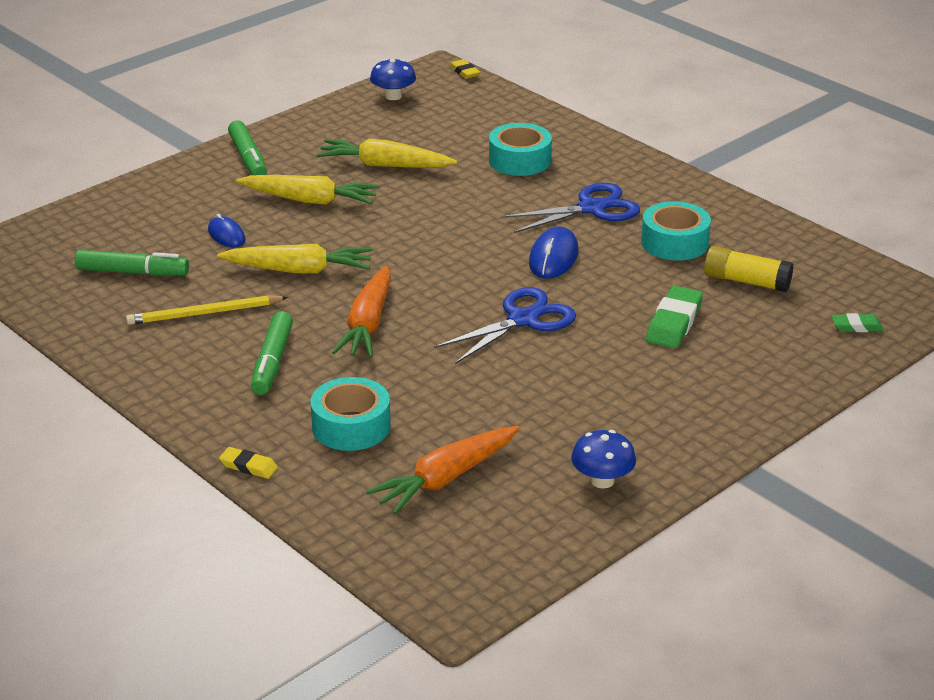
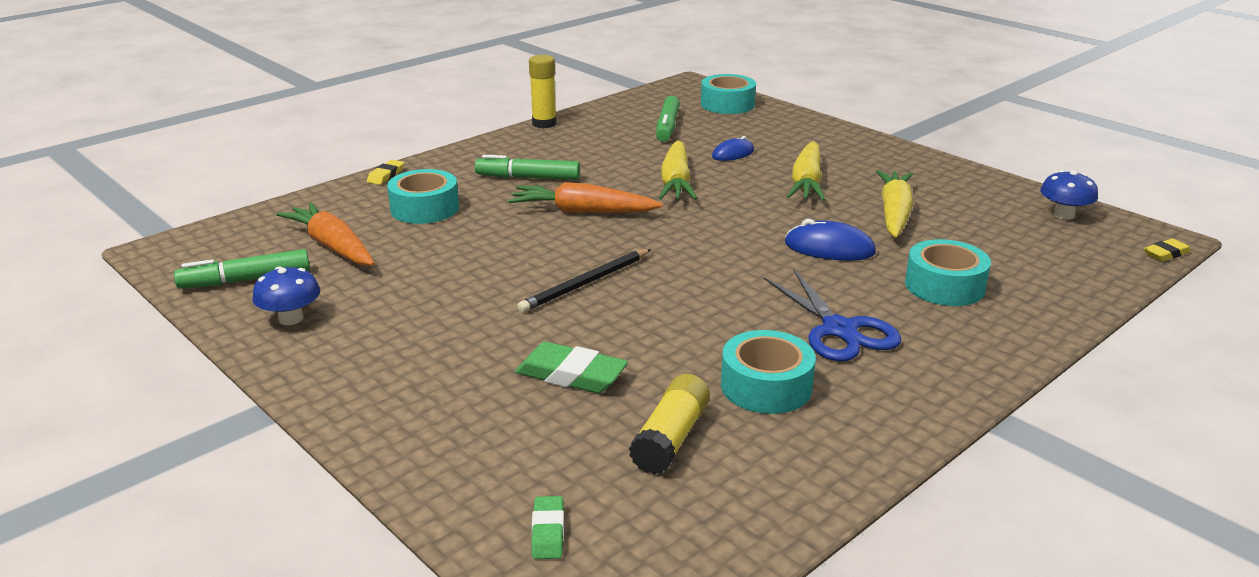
camera: 90 degrees right, 5 degrees down
yellow pencil [126,295,288,325] -> none
green marker [228,120,267,175] -> green marker moved to [174,249,310,289]
blue scissors [434,287,576,363] -> black pencil [517,249,651,313]
blue mouse [529,227,579,279] -> blue mouse moved to [785,219,876,261]
none -> yellow glue stick [529,55,557,128]
none -> turquoise tape [701,74,756,114]

